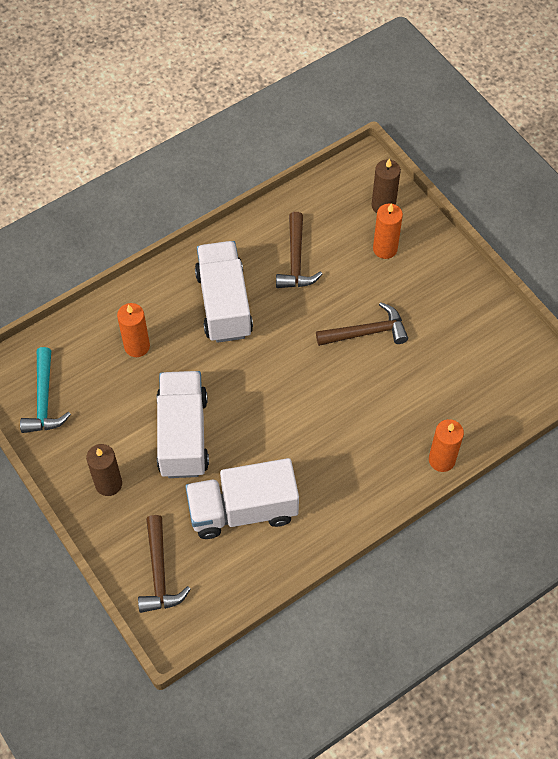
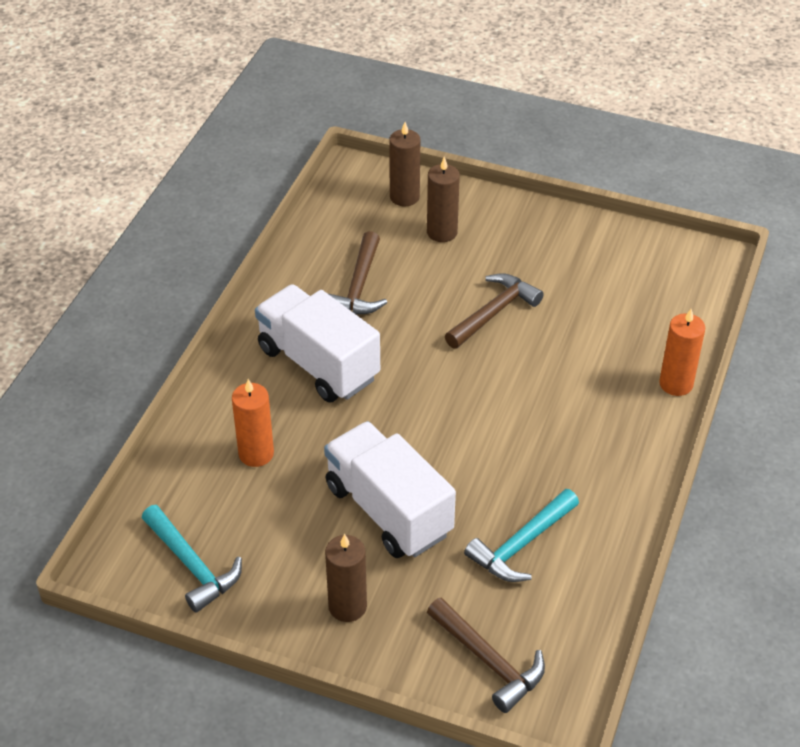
camera: 35 degrees left, 15 degrees down
white truck [185,458,299,539] -> turquoise hammer [464,489,579,582]
brown hammer [276,212,322,288] -> brown hammer turned 45 degrees clockwise [329,231,387,314]
orange candle [373,203,403,259] -> brown candle [427,157,460,242]

